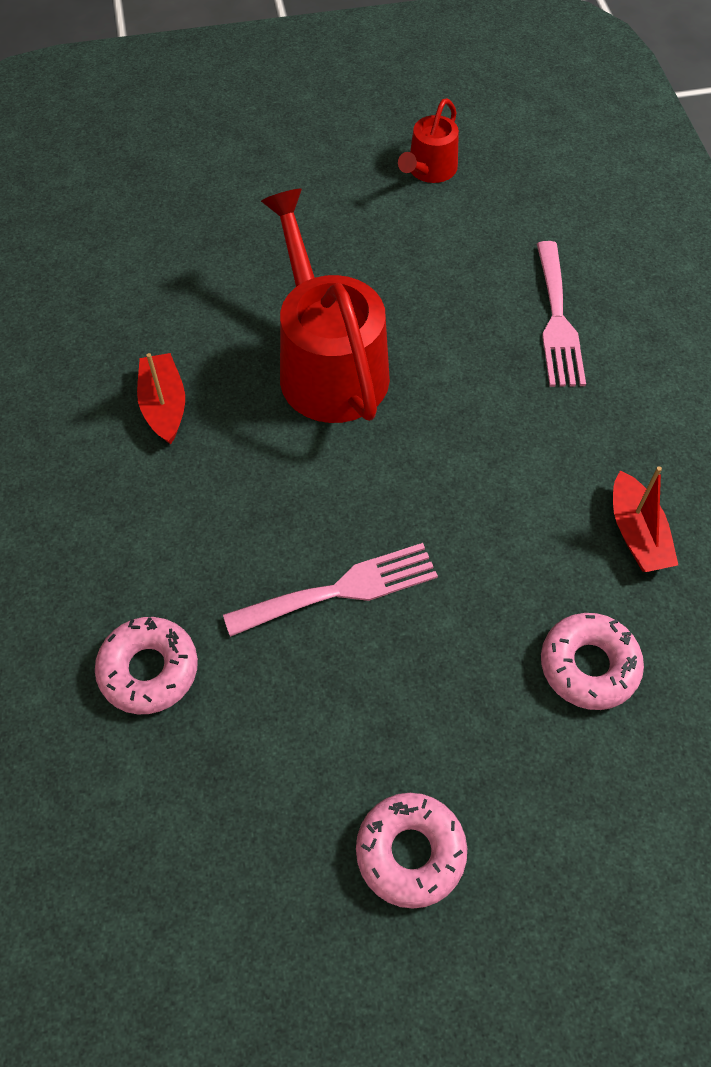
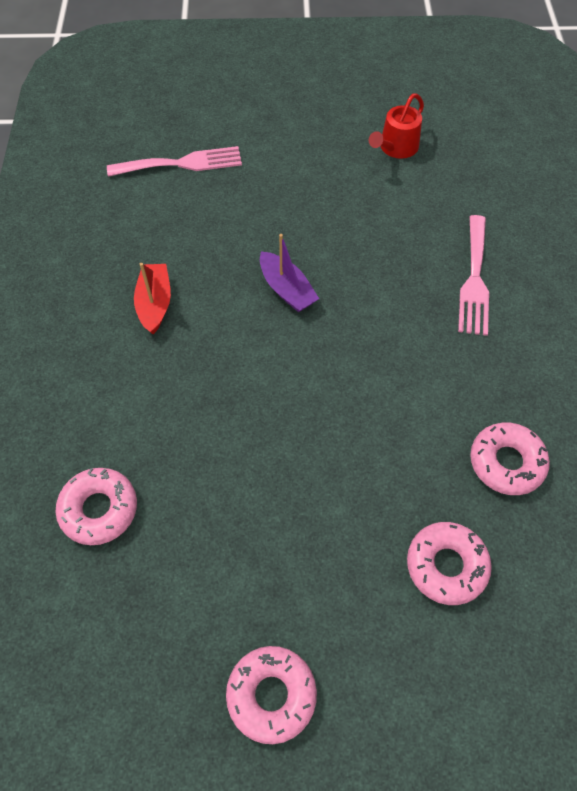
camera: 10 degrees right, 0 degrees up
pink fork [223,543,438,637] -> pink fork moved to [107,146,242,177]
red watering can [261,189,390,423] -> purple boat [260,234,319,312]
red boat [613,466,678,572] -> pink donut [470,423,550,495]

